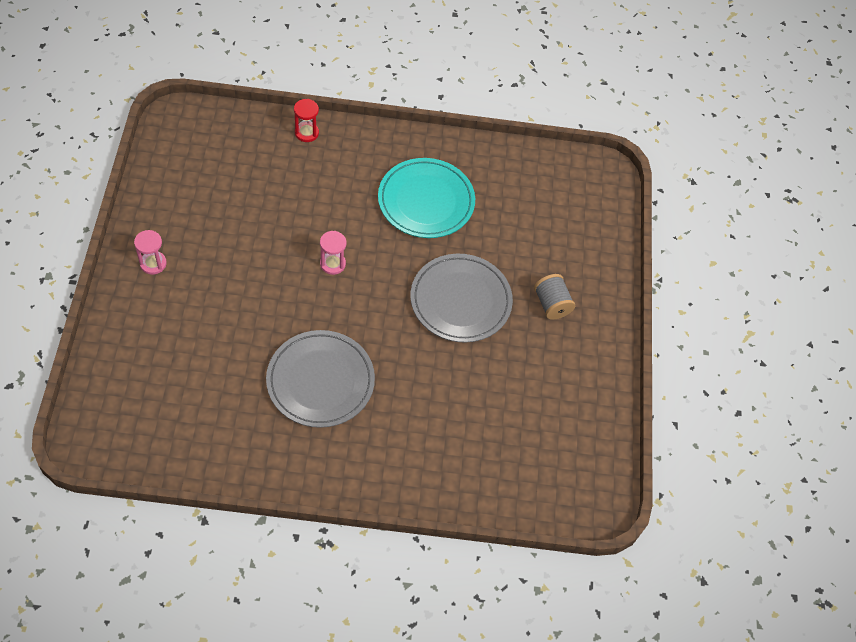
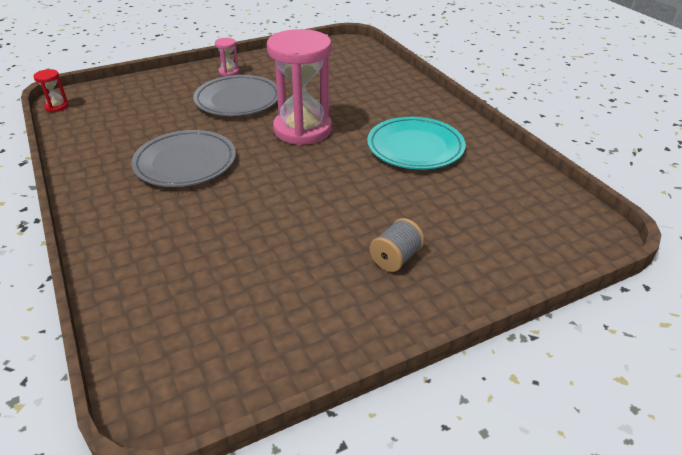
camera: 65 degrees right, 20 degrees down
red hourglass [294,99,319,142] -> red hourglass moved to [33,69,69,112]
pink hourglass [320,231,346,275] -> pink hourglass [267,29,332,145], size x2.46
grey plate [410,254,513,343] -> grey plate moved to [193,75,278,116]

